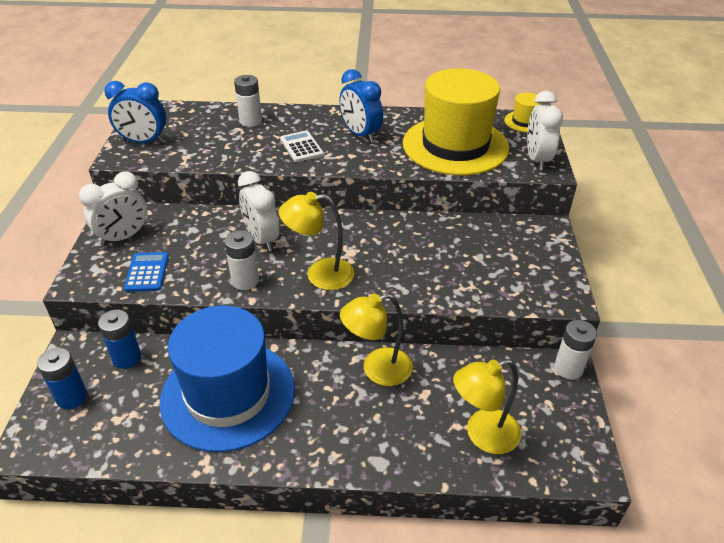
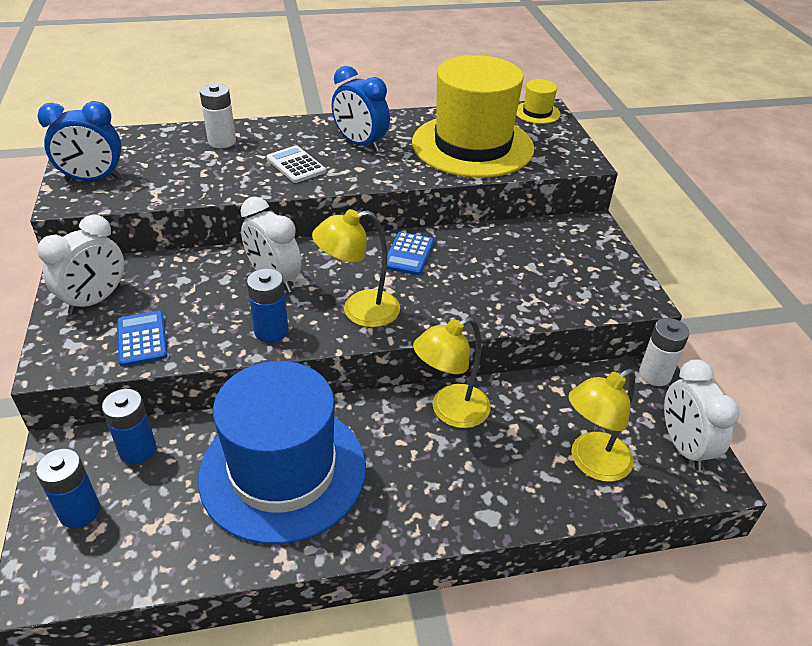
camera: 15 degrees left, 0 degrees up
white battery [224,231,259,290] -> blue battery [247,269,289,343]
white clock [527,91,563,170] -> white clock moved to [664,360,740,471]
none -> blue calculator [387,232,434,275]

